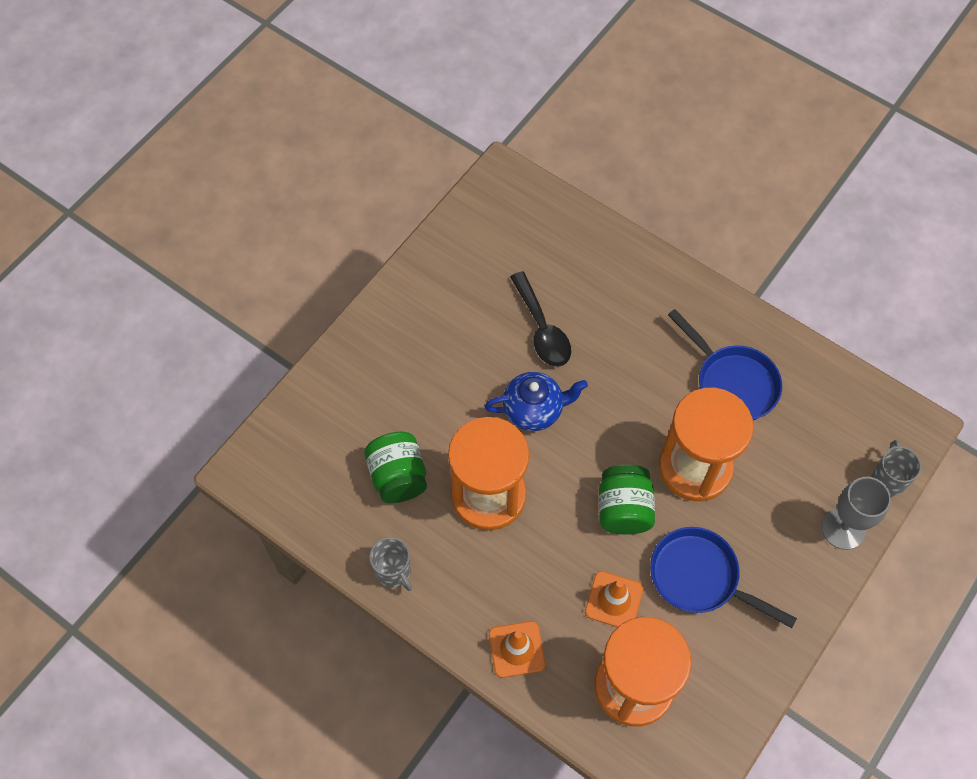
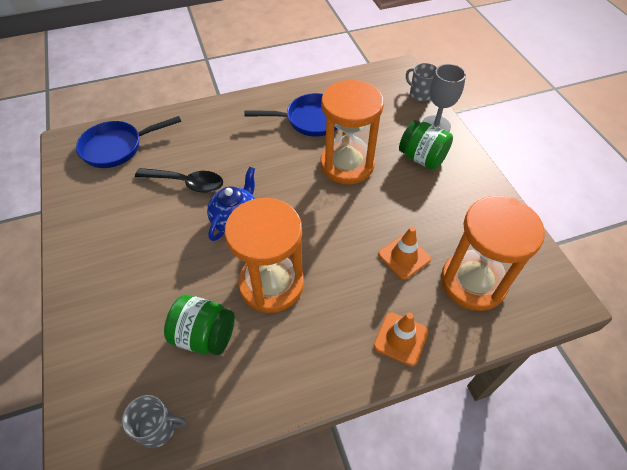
camera: 55 degrees left, 10 degrees down
grey mug [369,537,412,591] -> grey mug moved to [122,395,186,448]
green jar [599,465,655,535] -> green jar moved to [399,120,453,170]
blue pan [650,527,797,628] -> blue pan moved to [76,116,181,168]

